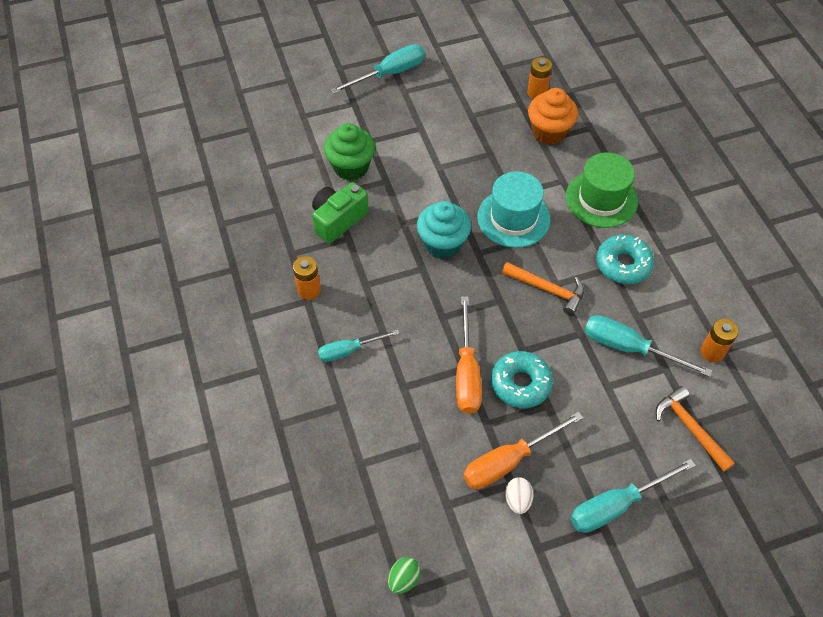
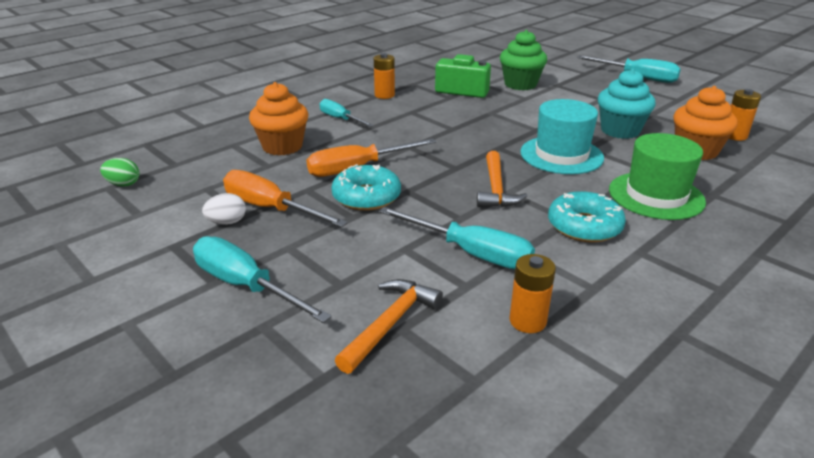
camera: 65 degrees right, 25 degrees down
turquoise cupcake [417,201,471,259] -> turquoise cupcake moved to [598,69,656,139]
turquoise screwdriver [584,315,713,377] -> turquoise screwdriver turned 120 degrees clockwise [379,207,535,269]
none -> orange cupcake [249,82,308,155]

